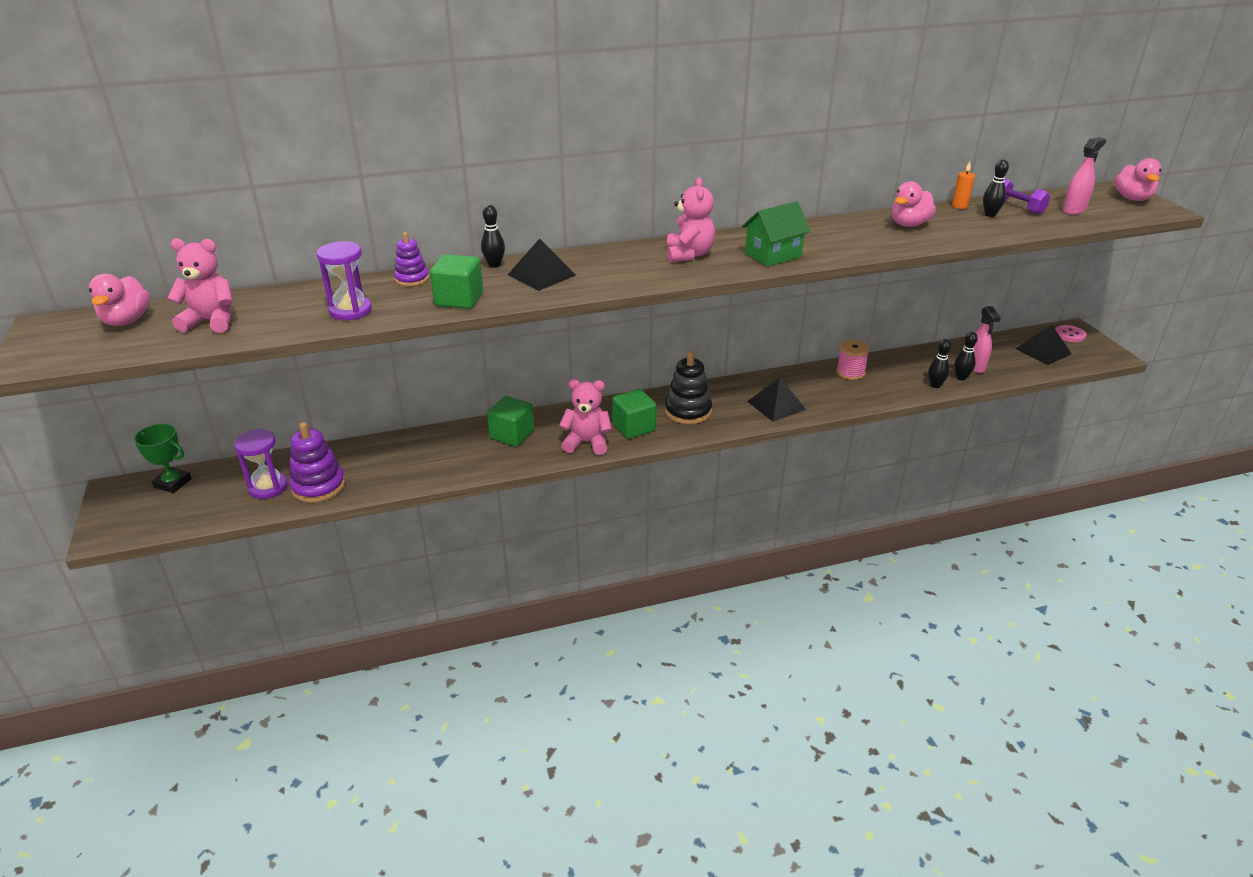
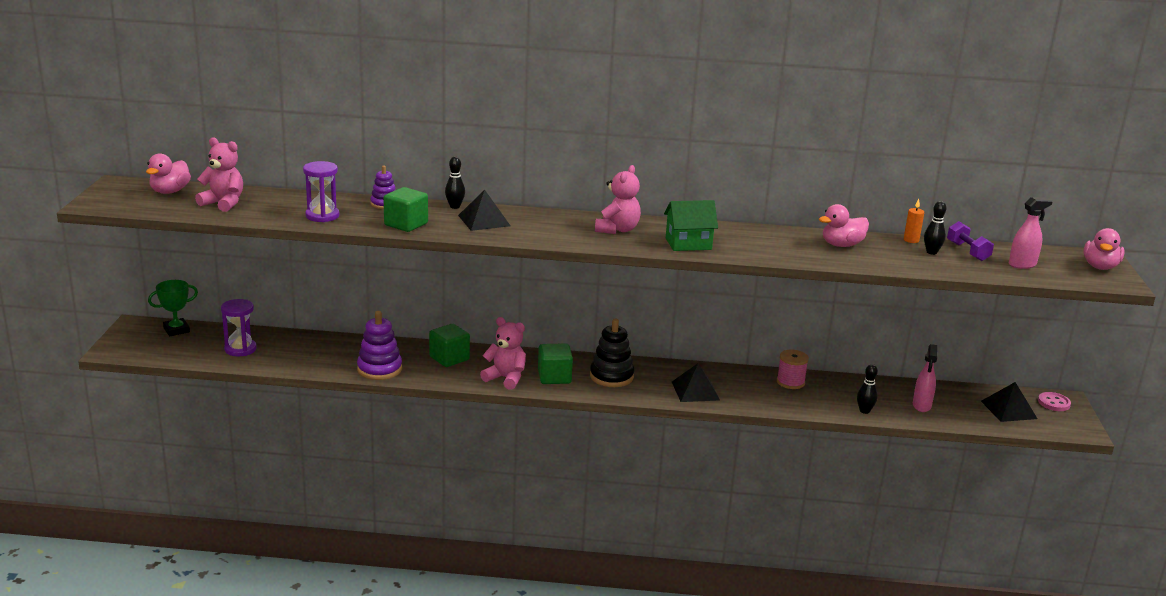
camera: 20 degrees right, 10 degrees down
green trophy [134,424,192,493] -> green trophy turned 75 degrees counterclockwise [148,280,198,336]
purple stacking toy [289,422,345,503] -> purple stacking toy moved to [357,311,402,380]
black bowling pin [954,332,978,380] -> none

